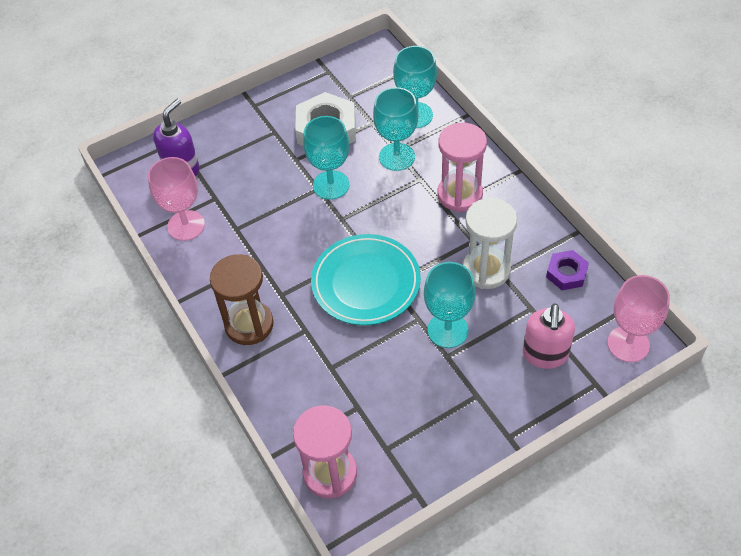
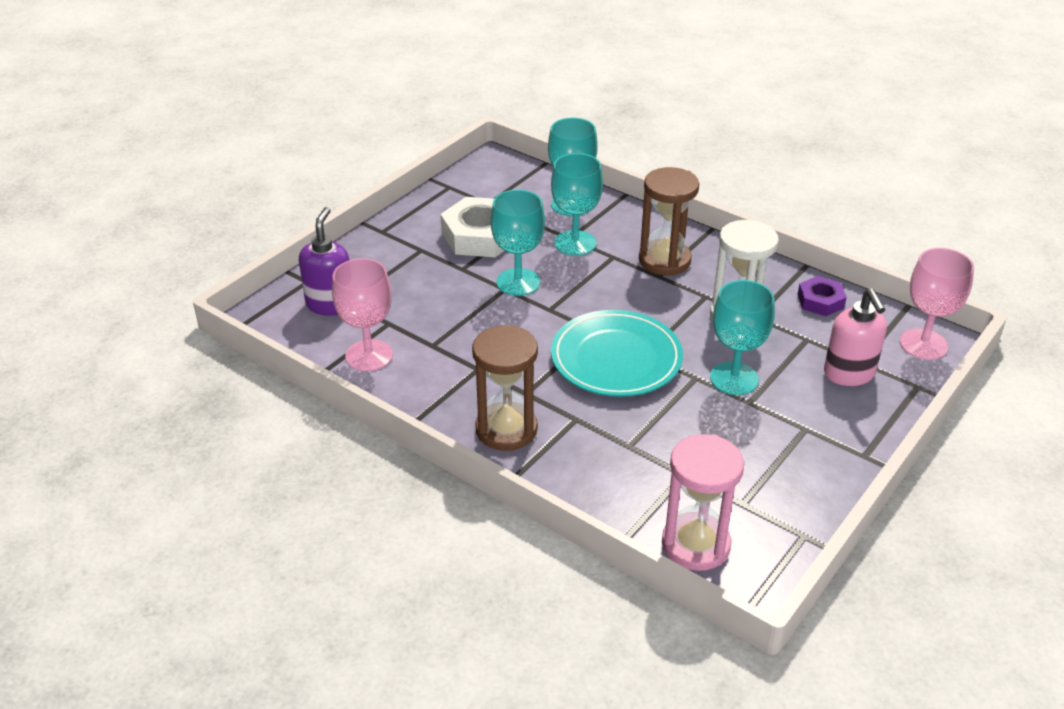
camera: 25 degrees left, 15 degrees down
pink hourglass [438,123,487,212] -> brown hourglass [639,167,699,276]

